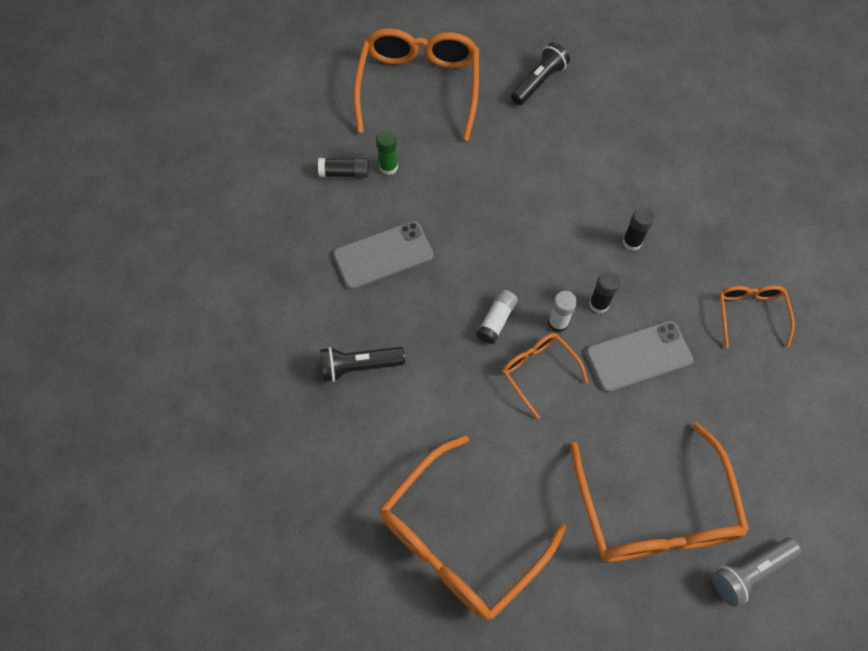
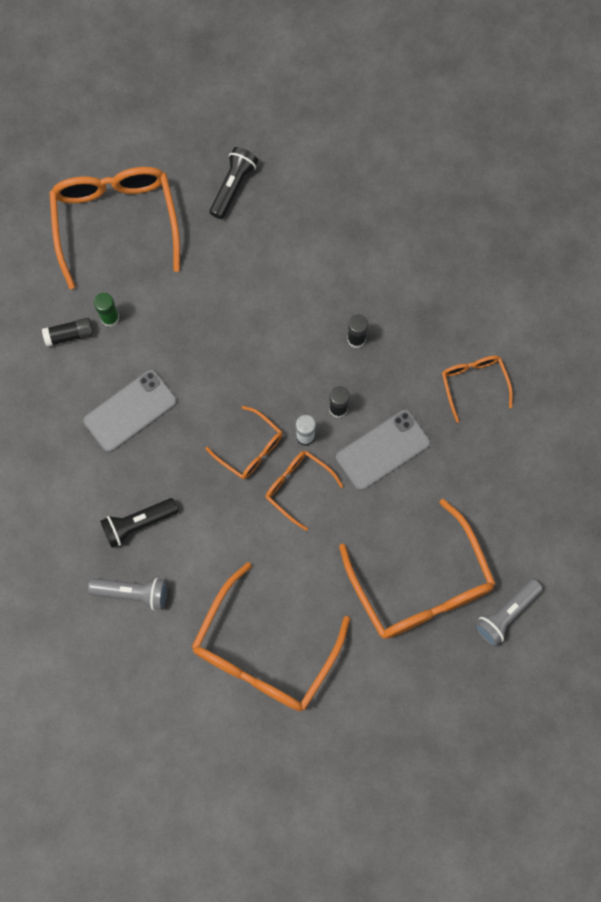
camera: 15 degrees left, 10 degrees up
white glue stick [477,290,518,344] -> orange glasses [205,406,283,479]
none -> grey flashlight [88,578,168,610]

